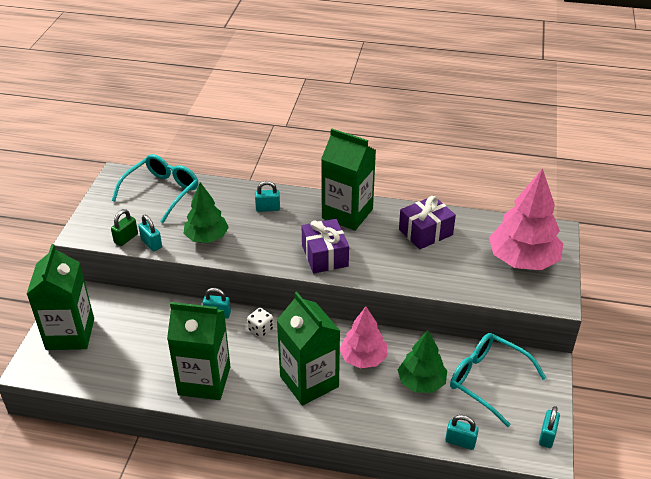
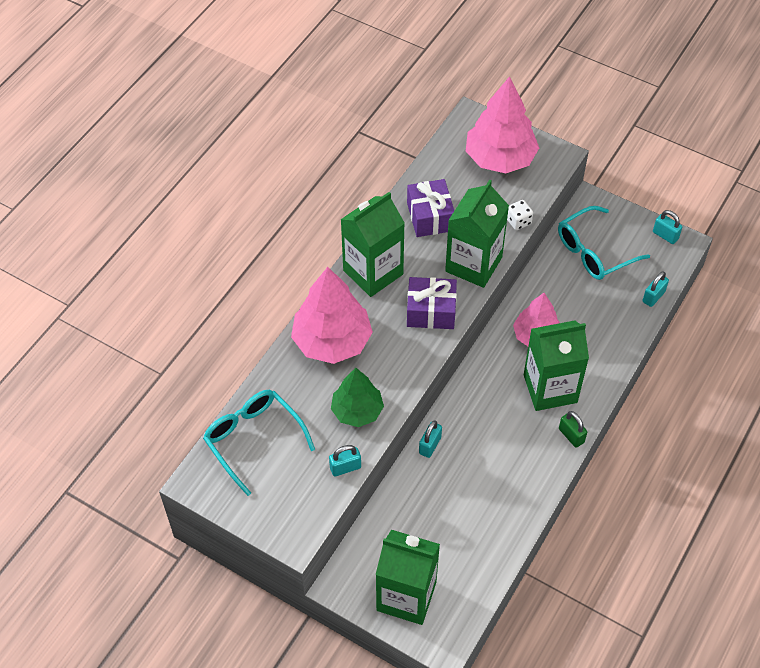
camera: 70 degrees left, 15 degrees up
green padlock [111,209,138,246] -> green padlock moved to [559,411,587,448]
green carton [167,302,230,400] -> green carton moved to [445,180,509,288]
white dice [247,308,274,338] -> white dice moved to [507,200,533,230]
turquoise padlock [255,181,280,212] -> pink tree [291,267,373,364]
green tree [398,330,447,393] -> none

